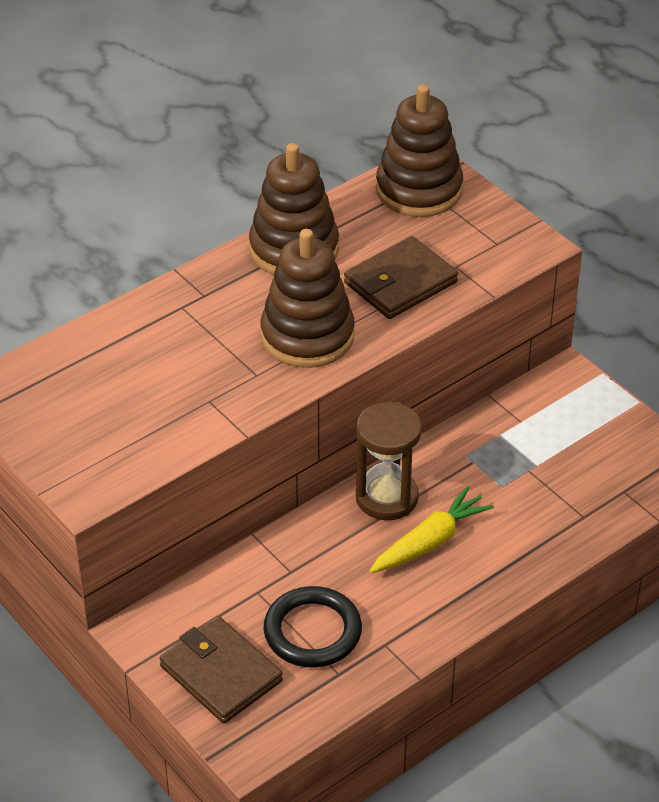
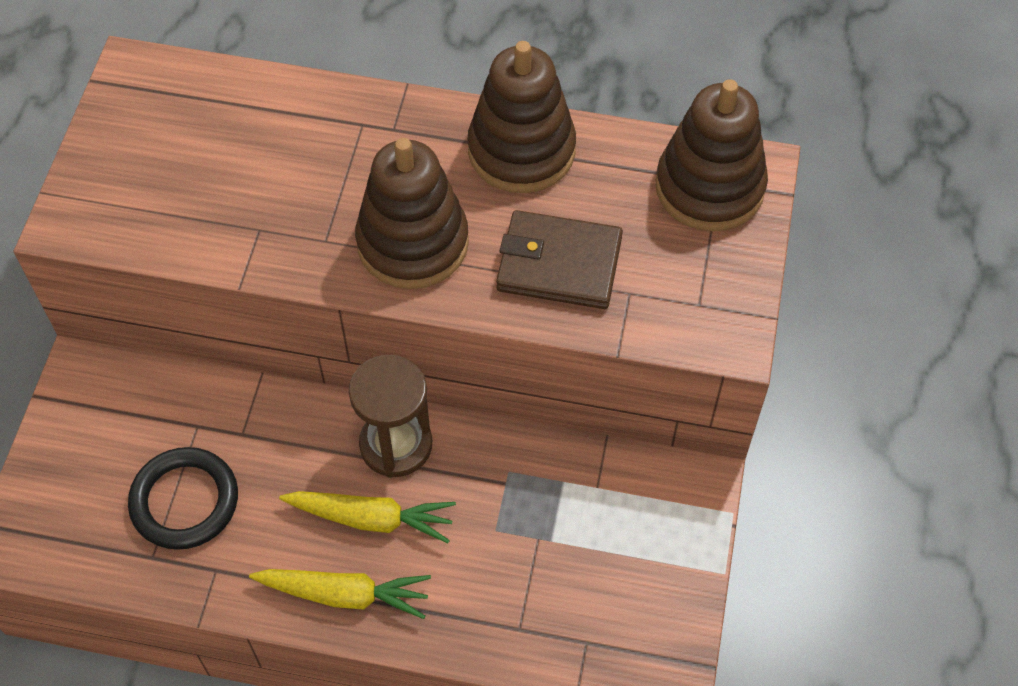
camera: 50 degrees right, 15 degrees up
brown wallet [159,616,283,724] -> none
none -> yellow carrot [249,569,431,619]

